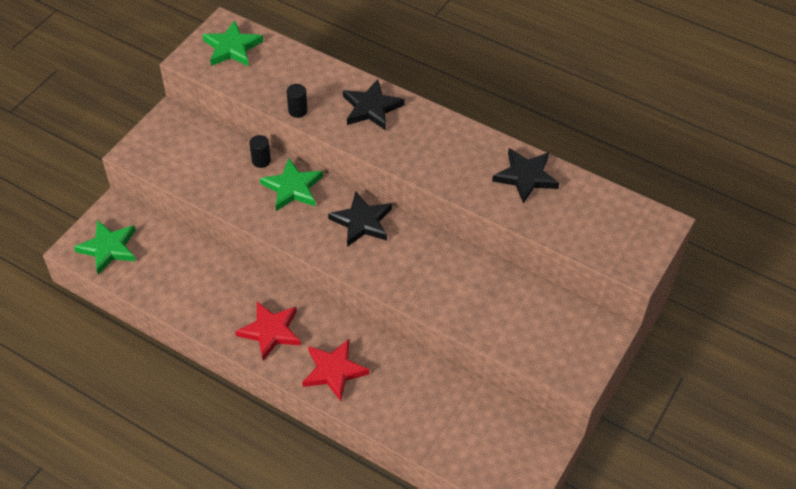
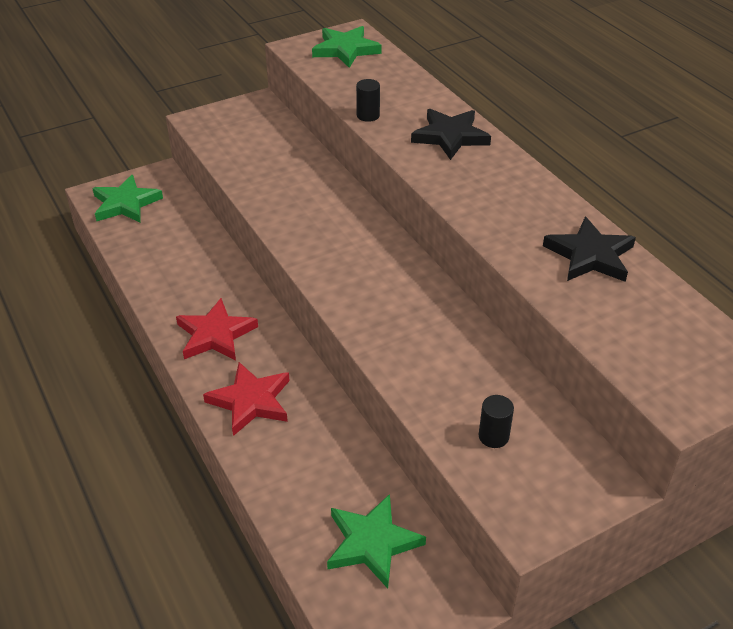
camera: 30 degrees right, 10 degrees down
black cylinder [249,135,271,168] -> black cylinder moved to [479,395,514,448]
green star [260,158,323,211] -> green star moved to [327,494,426,588]
black star [328,192,392,247] -> none

